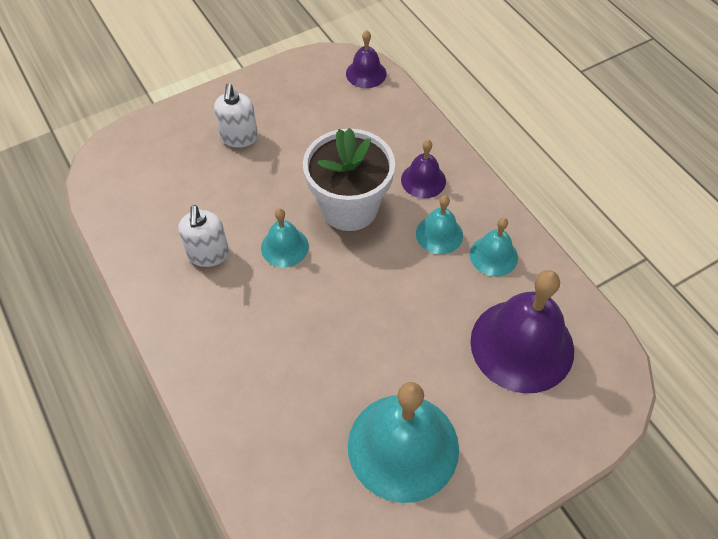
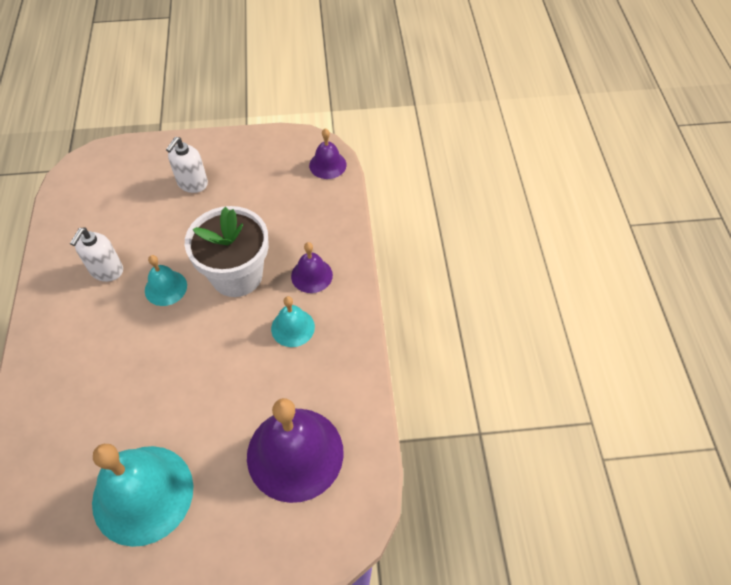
camera: 25 degrees right, 0 degrees up
turquoise bell [470,218,518,277] -> none

